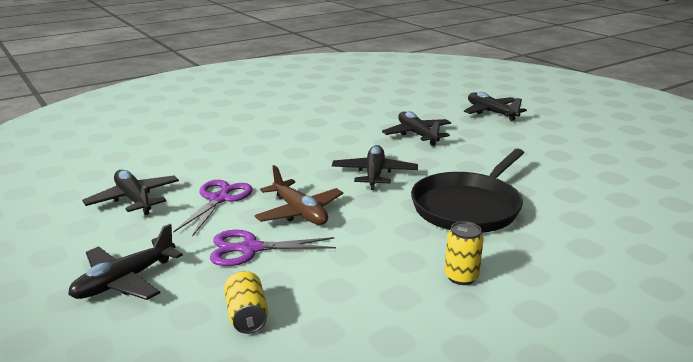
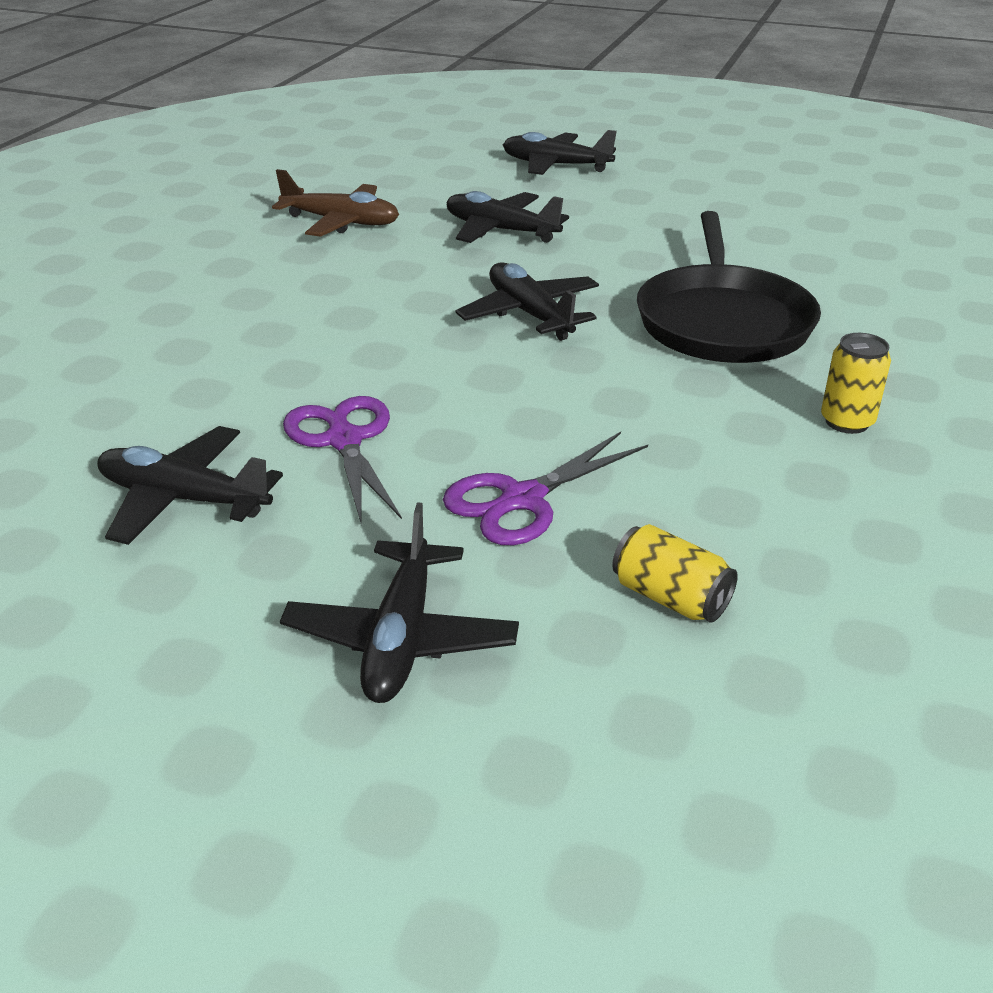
camera: 35 degrees left, 10 degrees up
brown plane [254,165,343,225] -> brown plane moved to [272,169,399,237]

